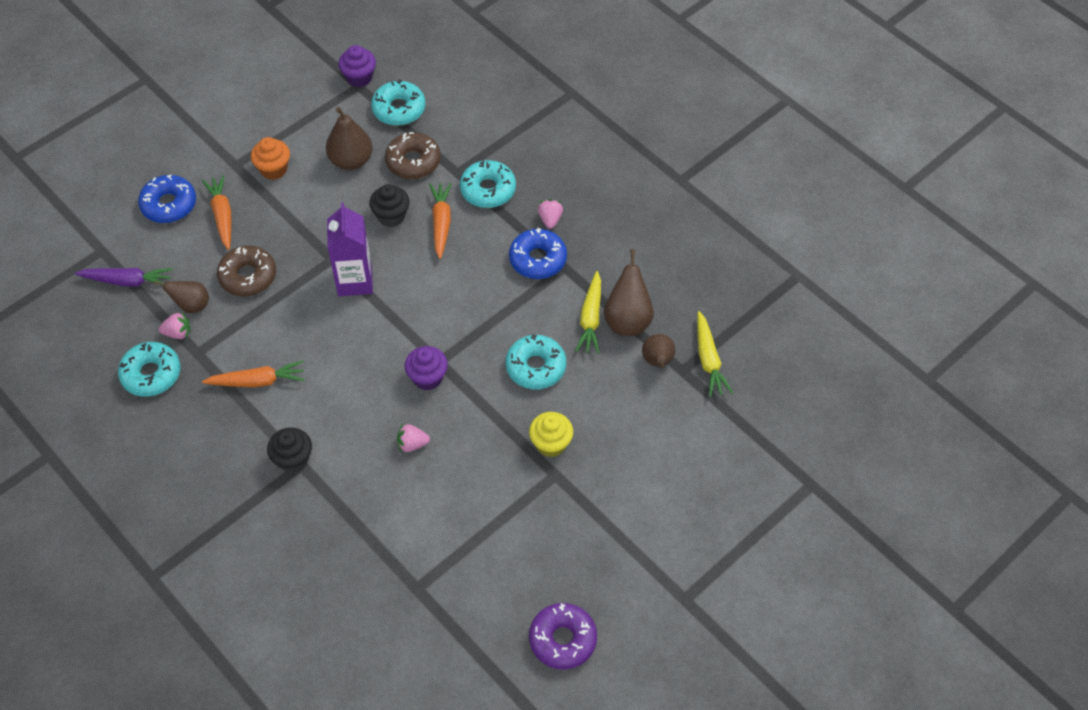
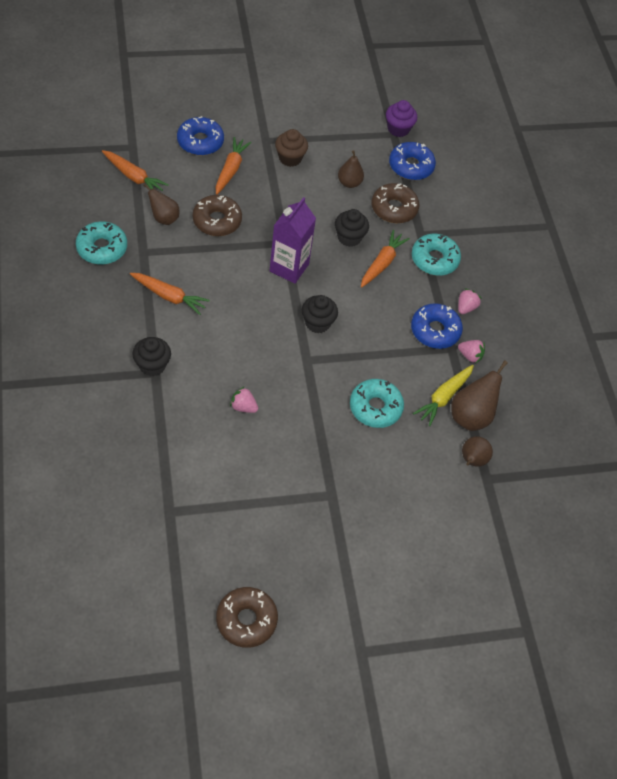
camera: 25 degrees right, 0 degrees up
purple carrot [75,268,173,287] -> orange carrot [102,150,169,191]
pink strawberry [159,311,191,339] -> pink strawberry moved to [458,340,485,363]
orange cupcake [251,137,290,180] -> brown cupcake [275,129,308,167]
brown pear [326,107,373,170] -> brown pear [338,150,364,188], size x0.66
turquoise donut [371,79,426,126] -> blue donut [389,142,436,180]
purple cupcake [405,346,448,390] -> none
yellow cupcake [529,412,573,457] -> none
purple donut [529,603,597,670] -> brown donut [216,587,278,648]
yellow carrot [697,311,733,397] -> none
none -> black cupcake [302,295,338,333]

